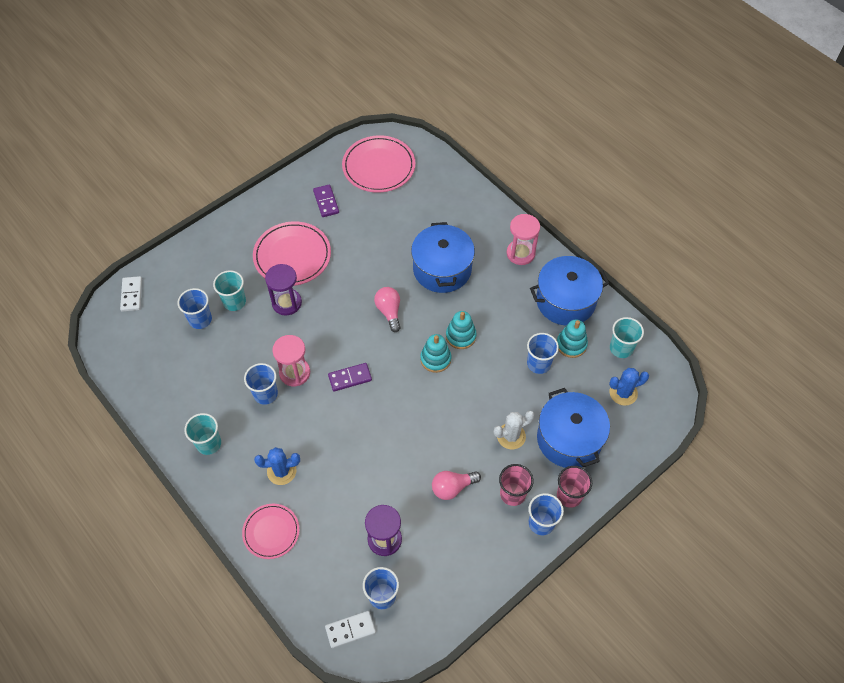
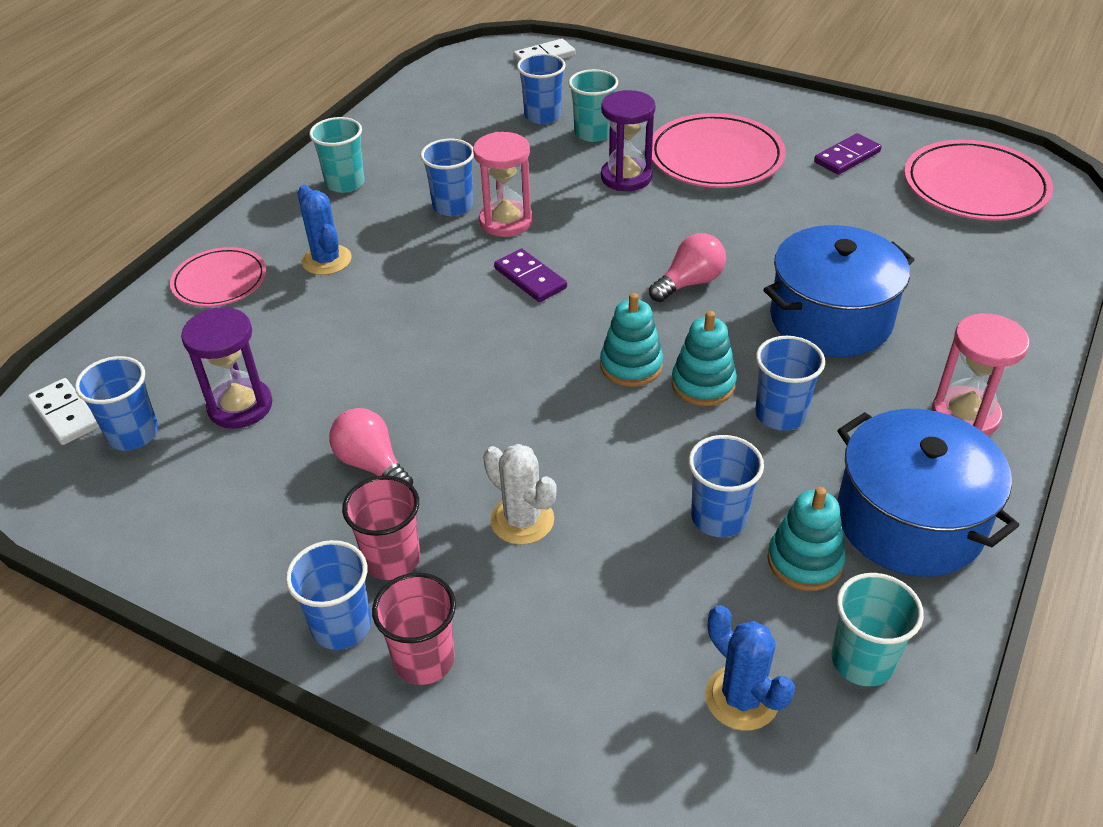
camera: 70 degrees right, 15 degrees down
blue pot [537,388,610,468] -> none
none -> blue cup [755,336,825,431]

